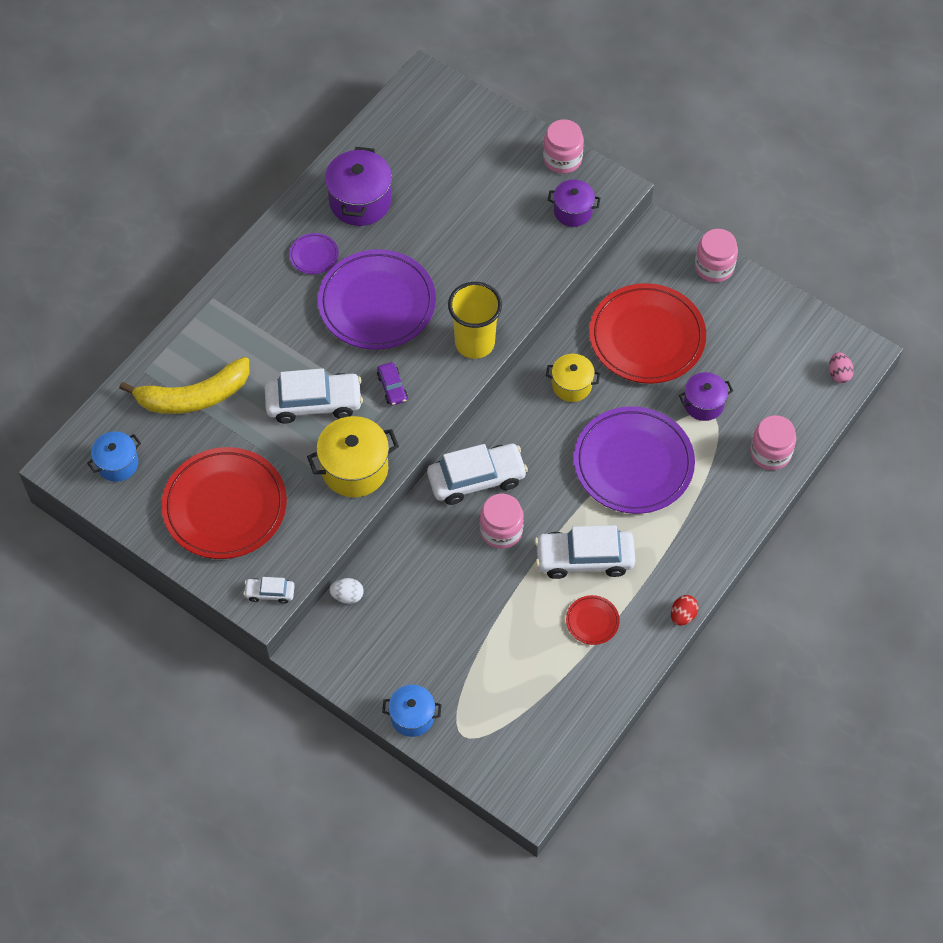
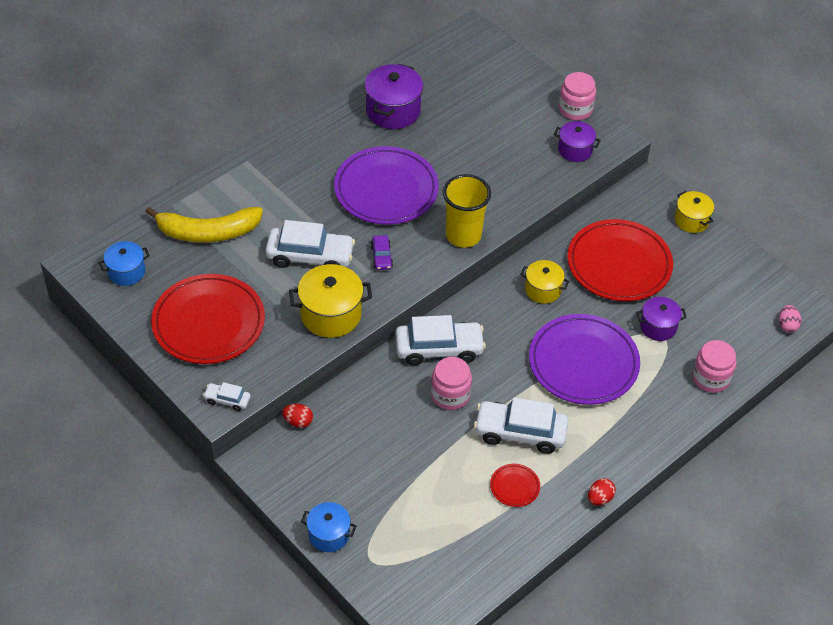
camera: 10 degrees right, 10 degrees down
purple plate [289,233,339,274] -> none
white egg [329,578,364,604] -> red egg [282,404,313,428]
pink jar [695,229,738,283] -> yellow pot [675,191,714,233]

